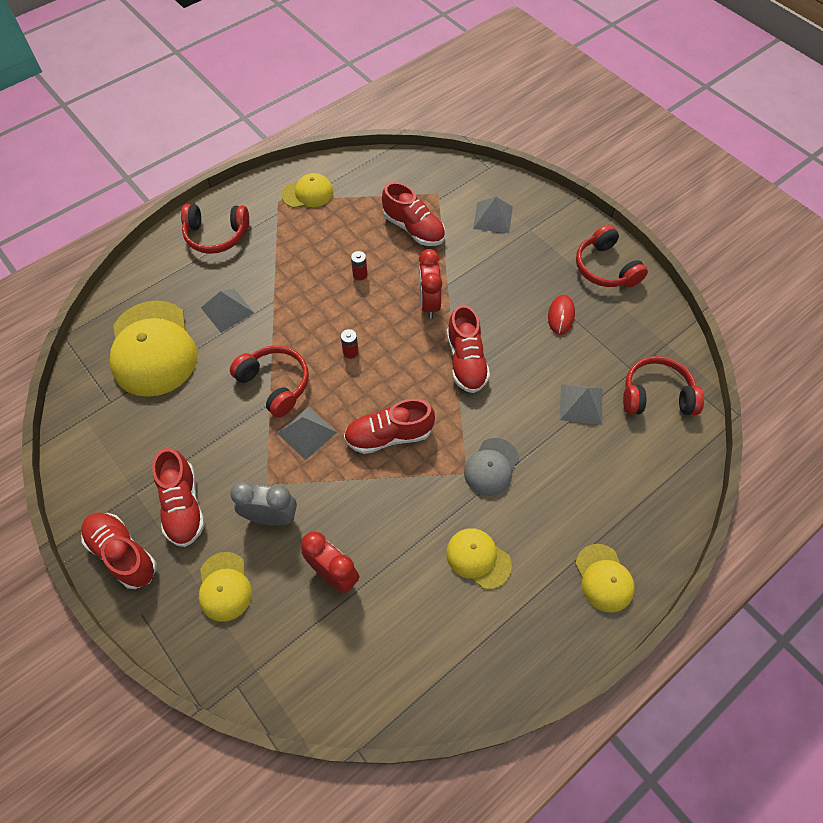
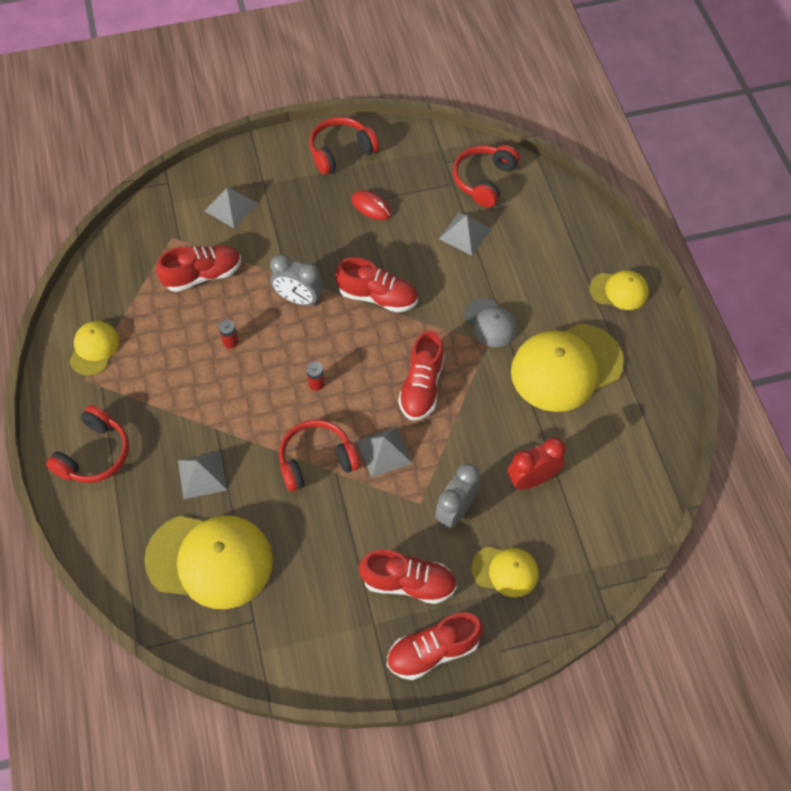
camera: 65 degrees left, 0 degrees up
red clock [419,249,442,319] -> grey clock [270,254,323,306]
yellow cap [446,528,512,589] -> yellow cap [511,324,624,412], size x1.91
red headphones [576,225,648,287] -> red headphones turned 150 degrees clockwise [309,117,379,175]

